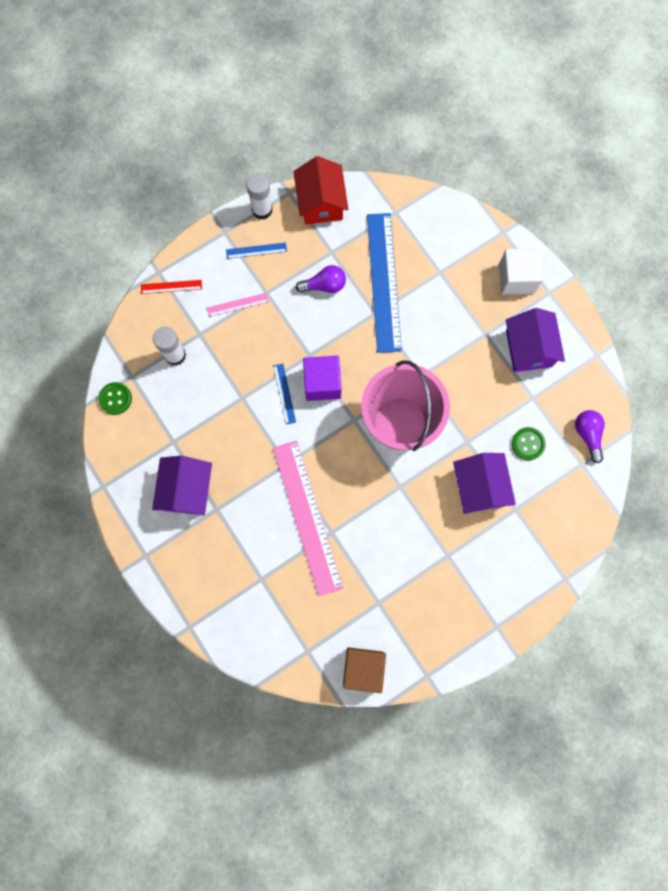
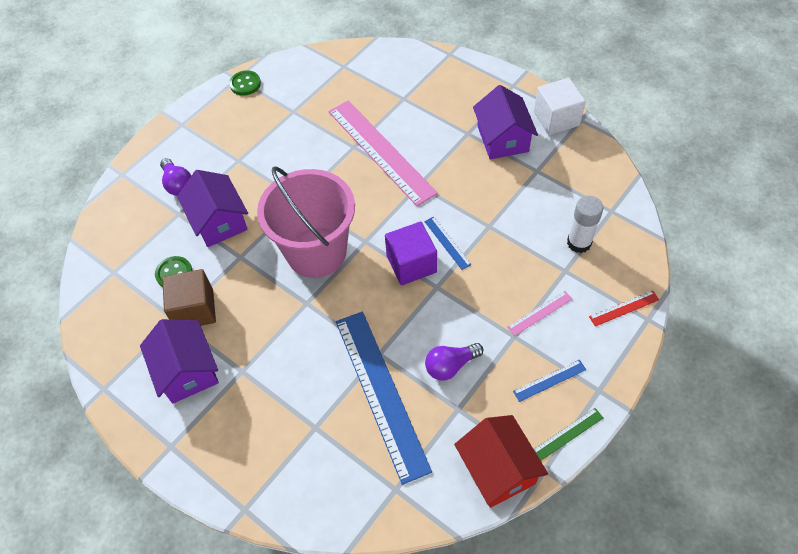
camera: 165 degrees right, 20 degrees down
green button [98,382,132,415] -> green button moved to [229,70,261,96]
white glue stick [246,173,273,220] -> green ruler [534,408,603,461]
brown cube [343,647,386,693] -> brown cube moved to [162,269,216,326]
white cube [499,248,543,295] -> white cube moved to [534,78,586,135]
purple light bulb [575,410,605,463] -> purple light bulb moved to [160,158,191,196]

